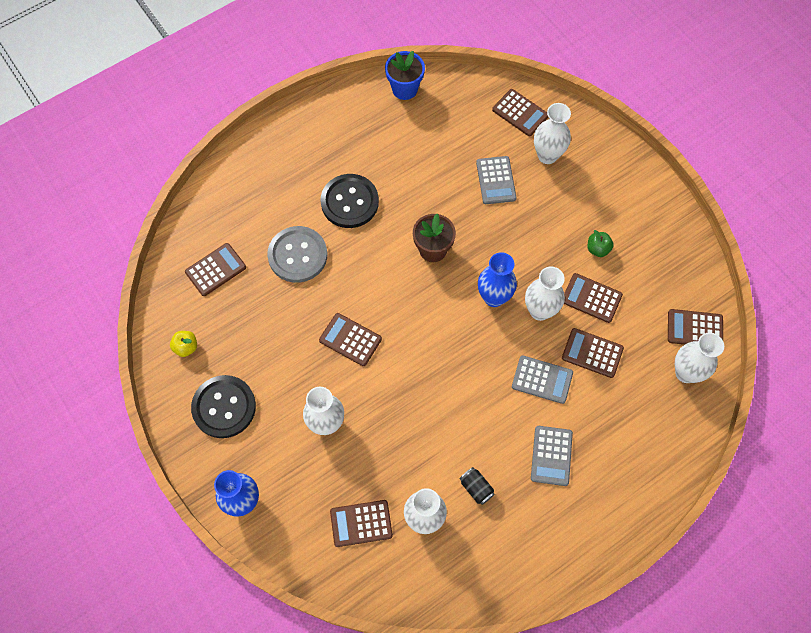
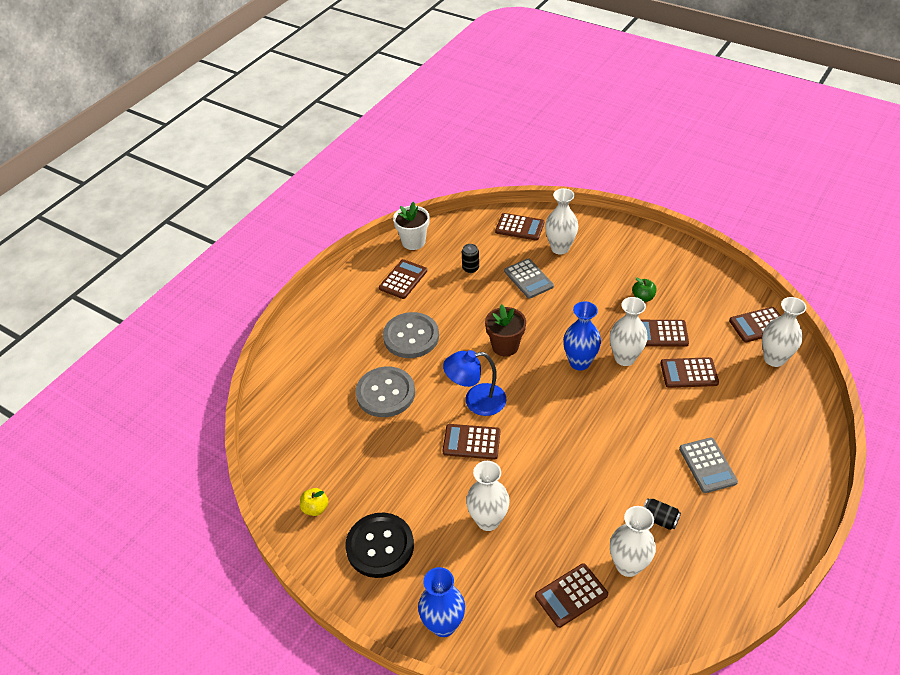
camera: 20 degrees left, 20 degrees down
brown calculator [185,243,246,296] -> brown calculator moved to [379,259,427,299]
black button [320,174,379,228] -> grey button [383,312,439,358]
blue flower pot [385,51,425,100] -> white flower pot [393,202,430,250]
grey calculator [512,355,573,404] -> none
none -> blue lamp [443,350,507,416]
none -> black can [462,244,479,273]

